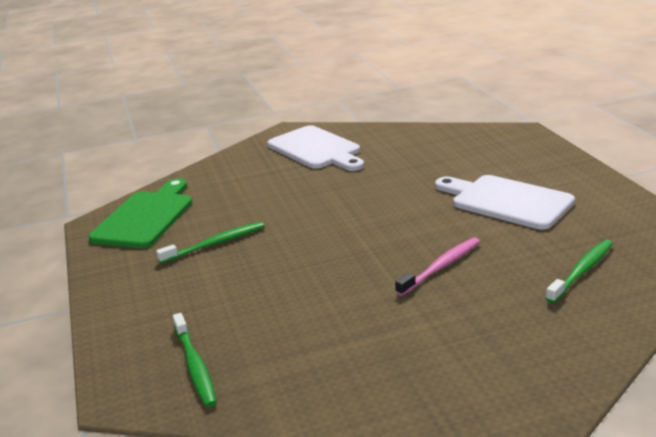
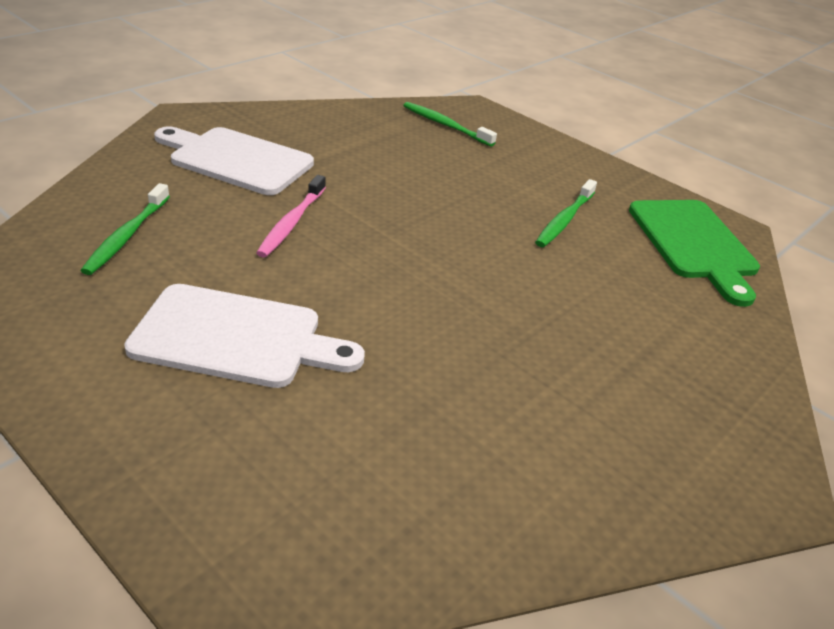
camera: 145 degrees right, 10 degrees up
white cutting board [267,125,364,171] -> white cutting board moved to [154,127,314,195]

